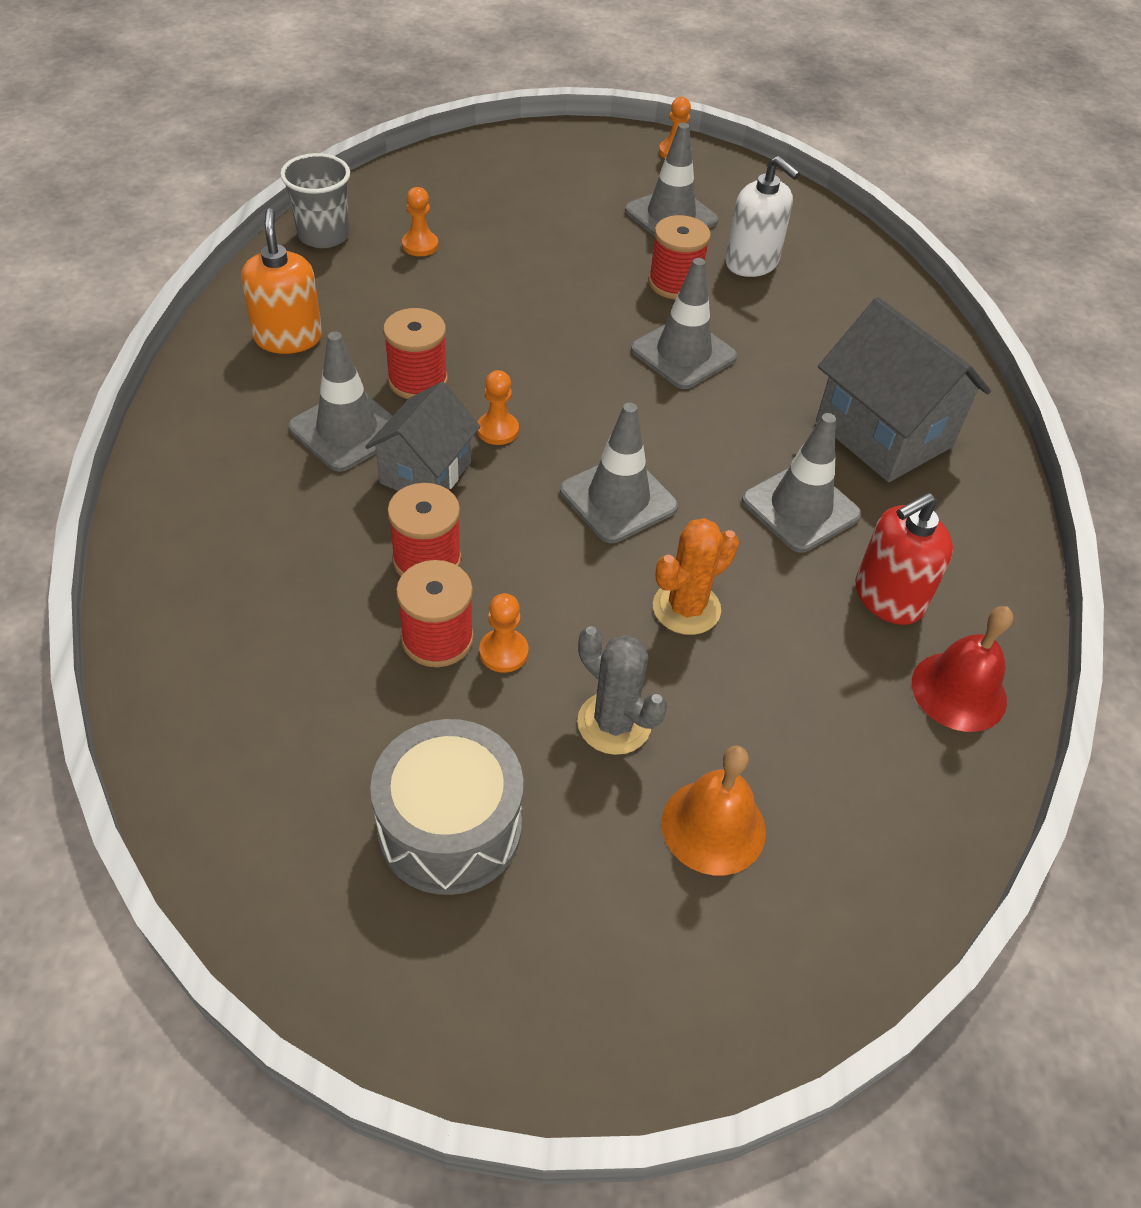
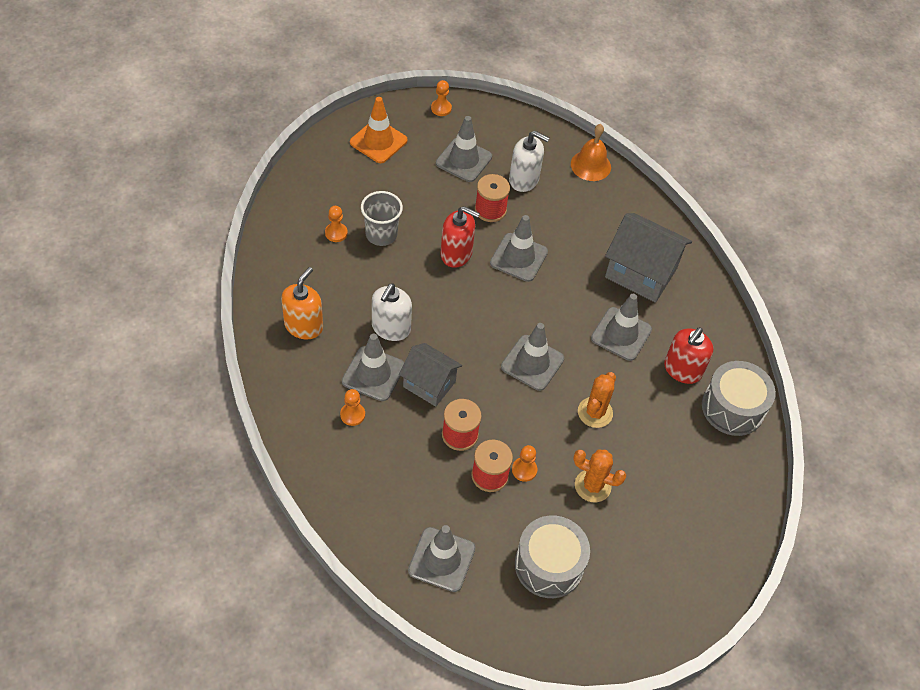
camera: 25 degrees left, 5 degrees up
orange soap dispenser [241,208,322,354] -> orange soap dispenser turned 60 degrees clockwise [281,267,323,339]
grey cup [280,153,350,248] -> grey cup moved to [361,191,403,246]
grey house [365,382,480,491] -> grey house turned 60 degrees counterclockwise [399,343,462,407]
red spool [383,308,448,399] -> white soap dispenser [372,283,412,341]
orange pawn [477,370,519,445] -> orange pawn moved to [340,389,365,426]
grey cactus [577,626,667,755] -> orange cactus [573,450,627,502]
orange bell [661,746,766,876] -> orange bell moved to [571,124,611,181]
red bell [912,606,1013,732] -> grey drum [702,361,776,436]
none -> orange traffic cone [350,97,408,163]
none -> grey traffic cone [408,525,476,592]
none -> red soap dispenser [440,206,480,268]

